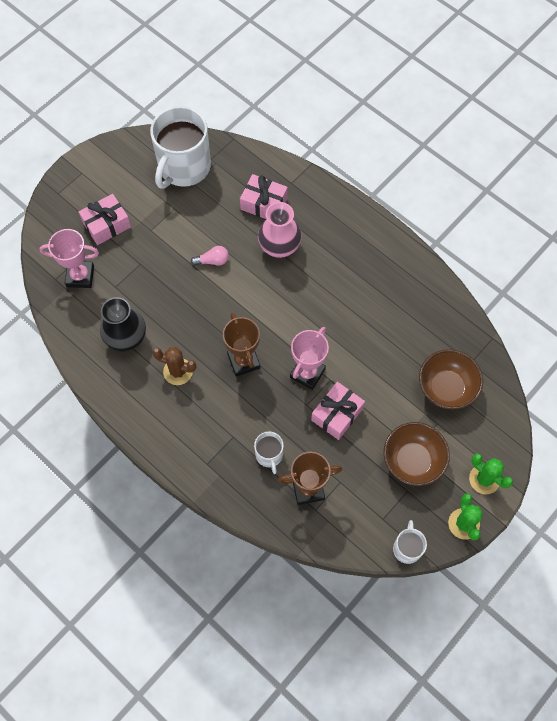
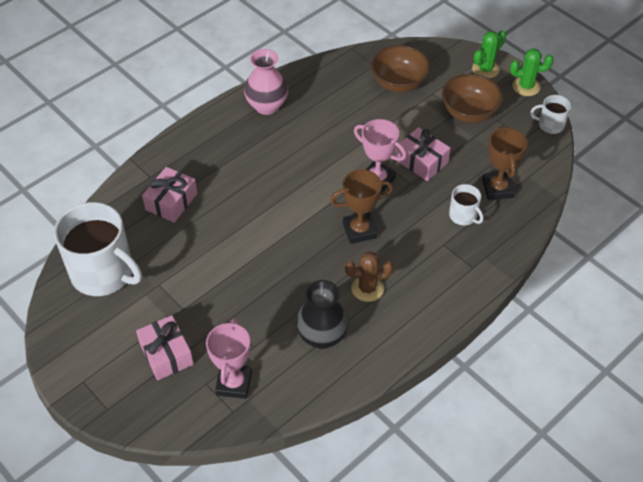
camera: 85 degrees left, 15 degrees down
brown cactus [153,347,196,385] -> brown cactus turned 60 degrees clockwise [345,251,393,302]
pink light bulb [191,246,229,266] -> none
white mug [254,431,284,474] -> white mug turned 60 degrees clockwise [449,184,483,226]
pink vase [258,202,302,258] -> pink vase moved to [244,49,288,115]

